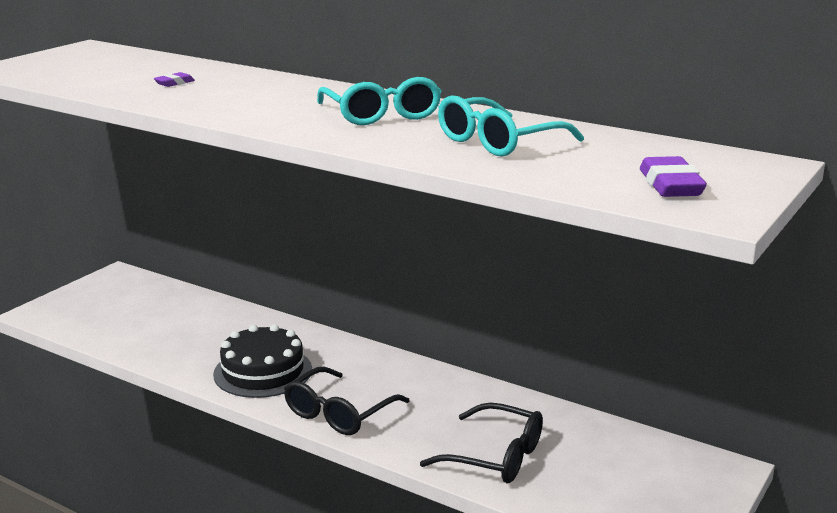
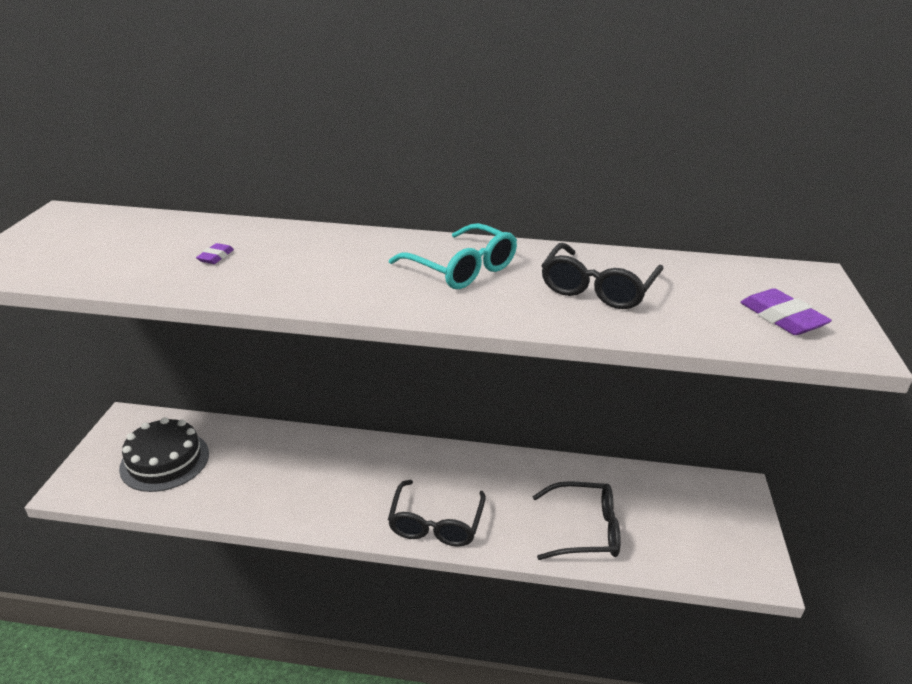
camera: 25 degrees left, 10 degrees up
black cake [213,324,312,398] -> black cake moved to [119,417,209,492]
turquoise glasses [438,95,584,157] -> black glasses [541,243,663,309]

